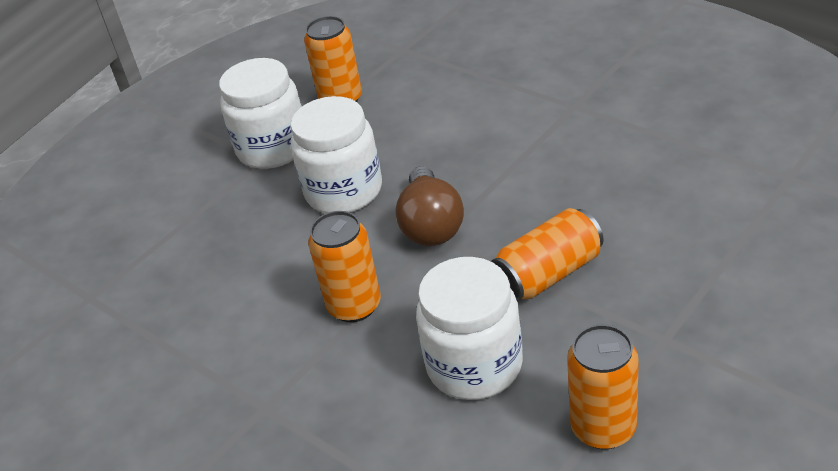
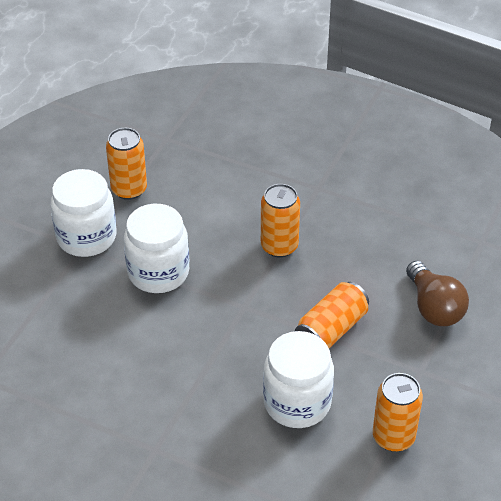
camera: 20 degrees left, 5 degrees up
orange can [308,211,381,322] -> orange can moved to [261,184,300,258]
brown light bulb [395,166,464,246] -> brown light bulb moved to [406,261,469,326]

